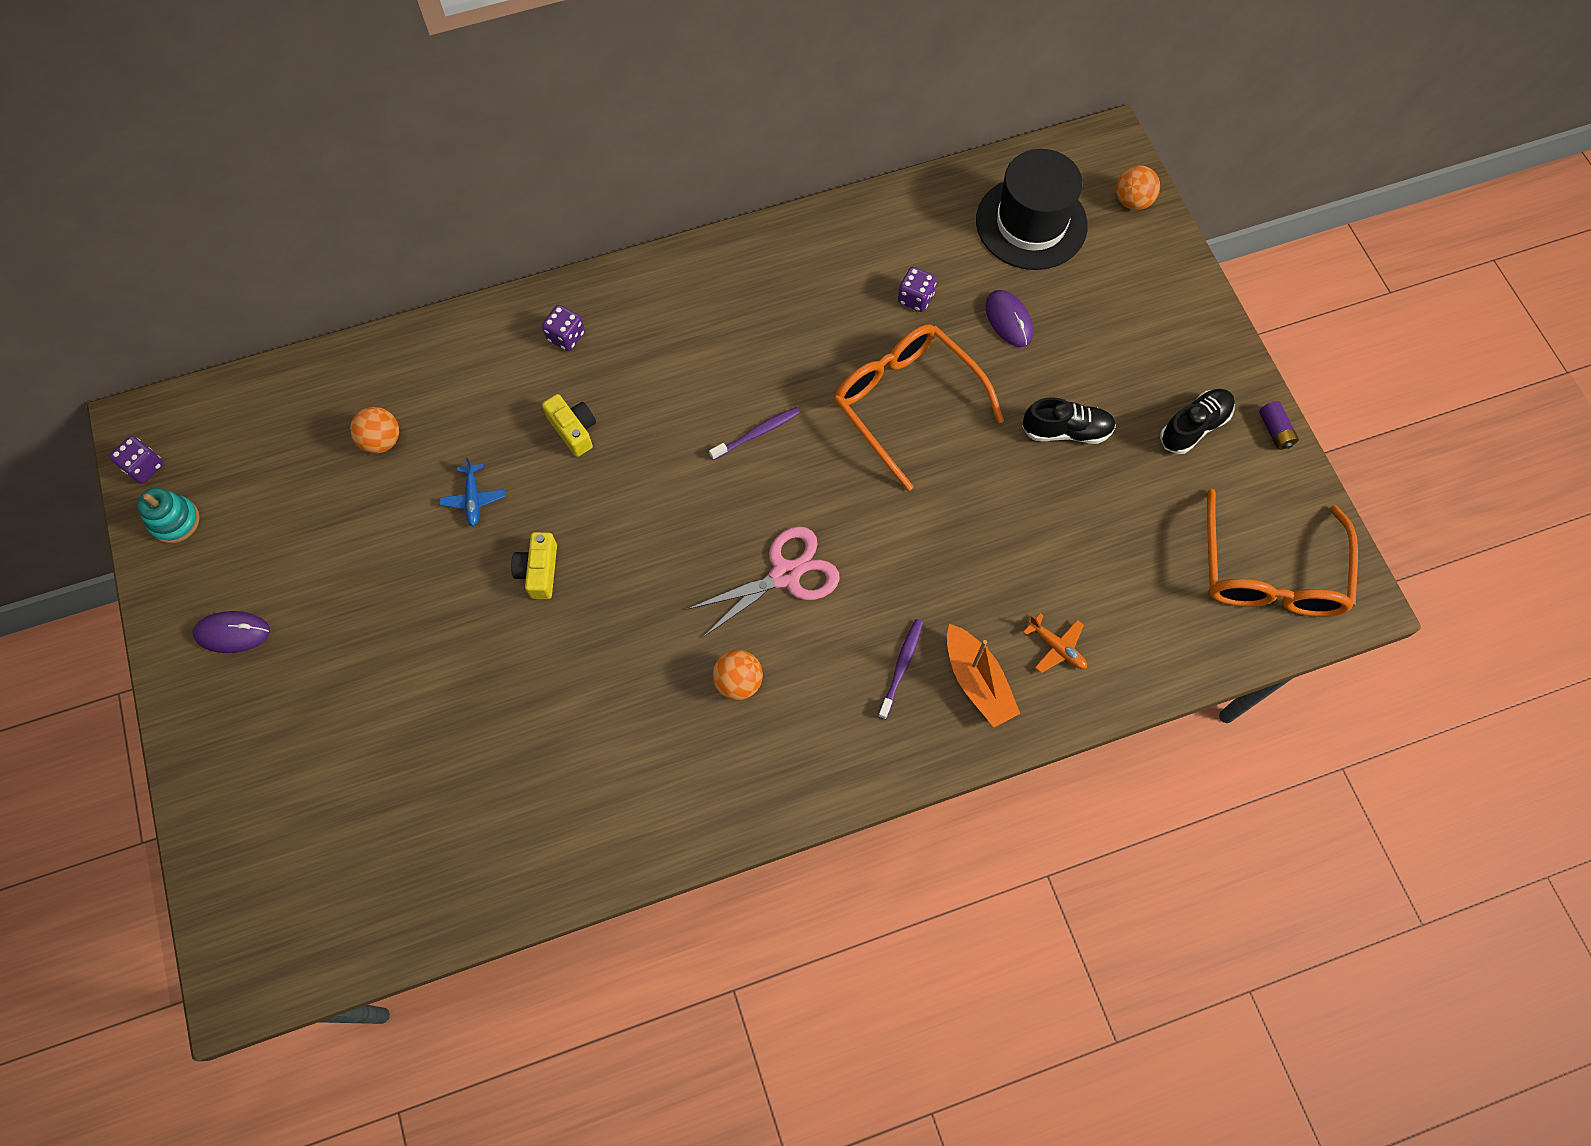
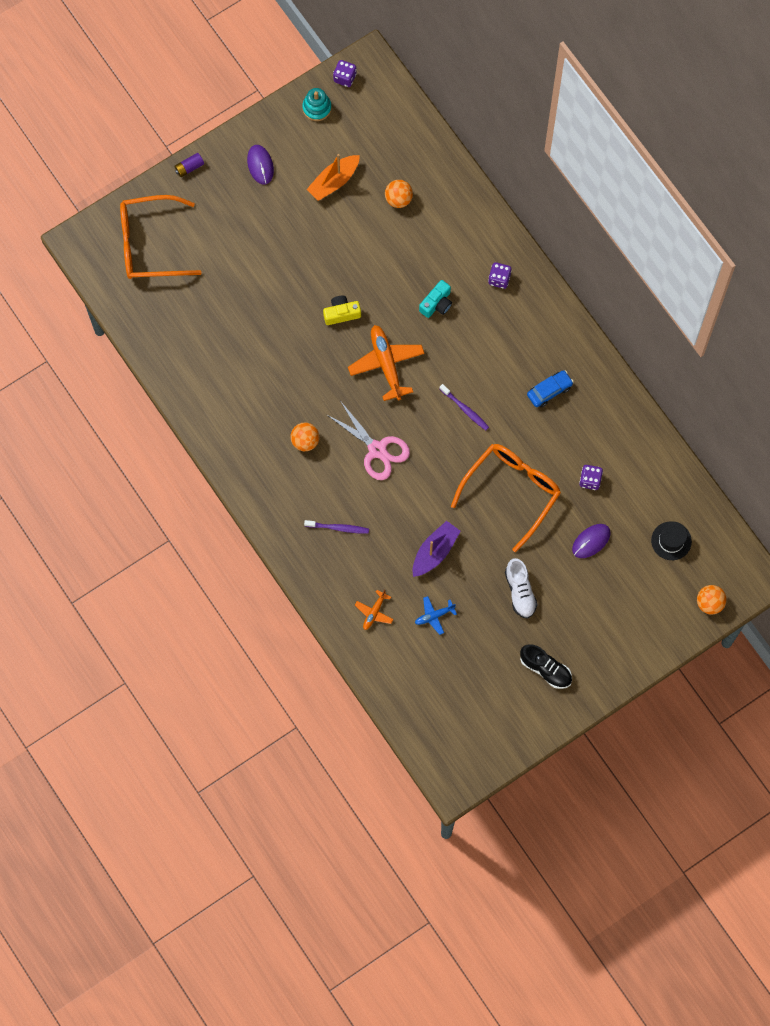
camera: 75 degrees right, 5 degrees up
blue plane [439,457,505,527] -> blue plane moved to [415,596,457,635]
yellow camera [542,394,596,457] -> turquoise camera [419,280,452,318]
orange boat [947,624,1020,727] -> orange boat moved to [307,154,360,201]
black hat [976,149,1088,270] -> black hat [651,522,692,560], size x0.53
black shoe [1022,397,1116,444] -> white shoe [505,558,538,619]
orange glasses [1207,488,1358,617] -> orange glasses moved to [120,195,202,279]
purple battery [1259,401,1299,450] -> purple battery moved to [175,153,204,177]
none -> orange plane [348,325,425,401]
none -> purple boat [413,521,461,577]
none -> blue car [527,370,574,408]

